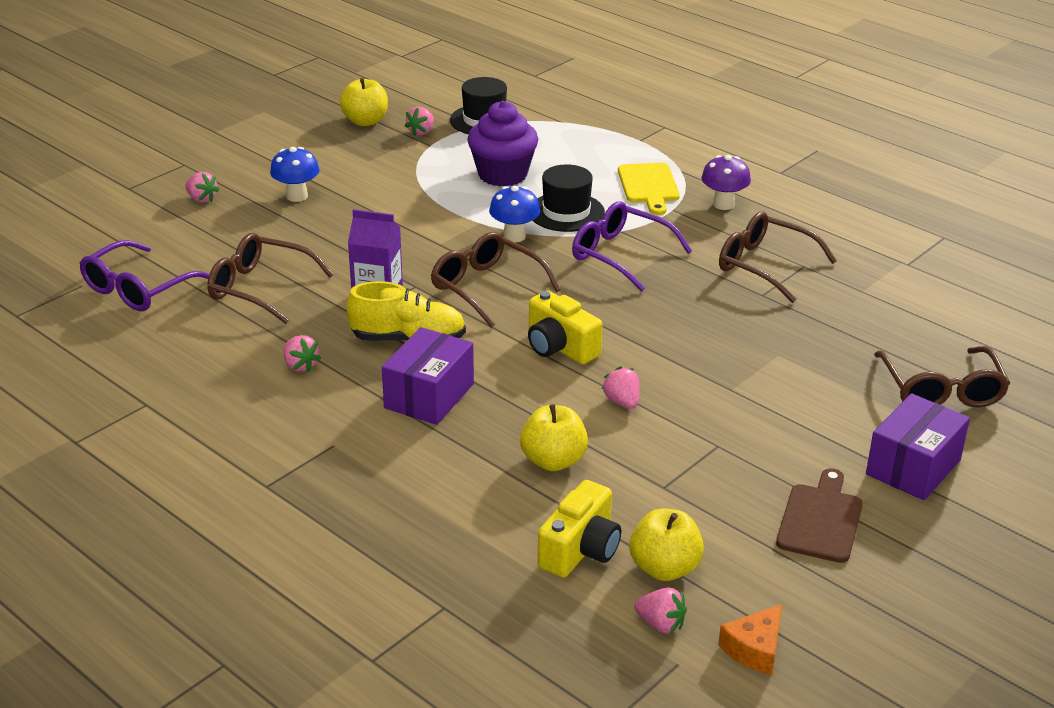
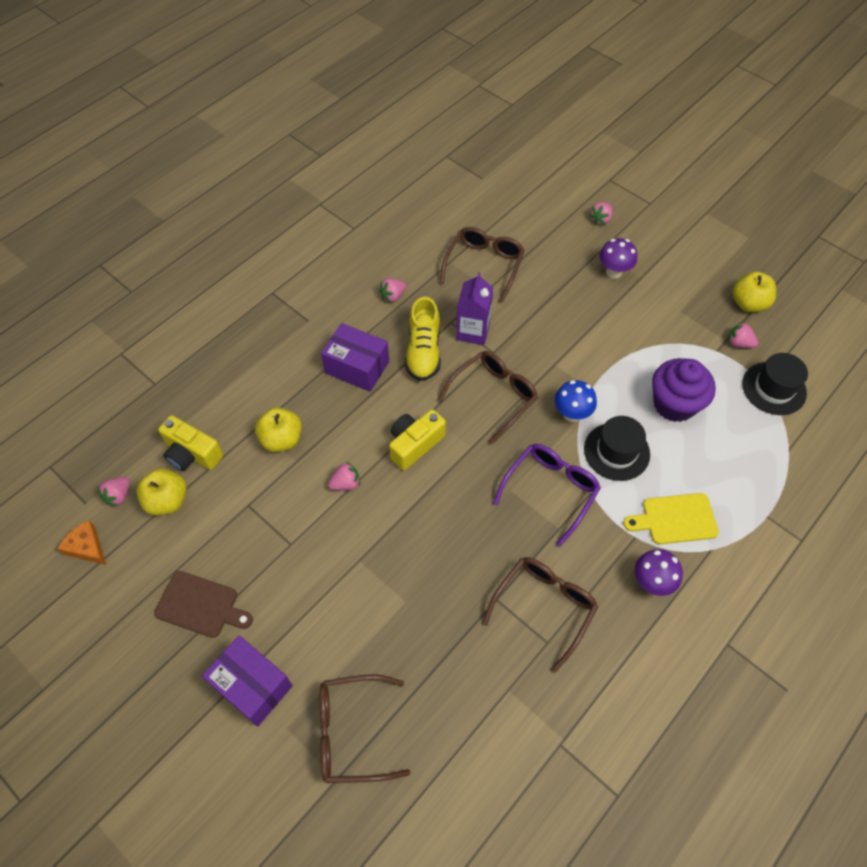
camera: 90 degrees right, 25 degrees up
purple glasses [80,240,209,311] -> none
blue mushroom [270,147,319,202] -> purple mushroom [599,238,637,279]

